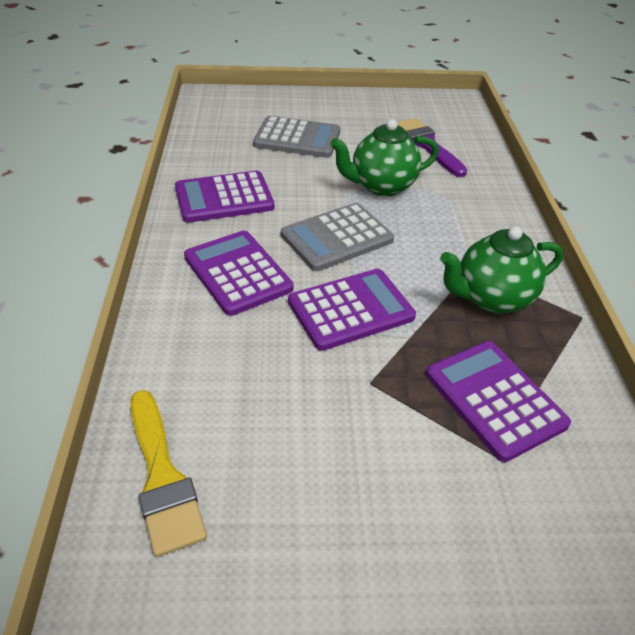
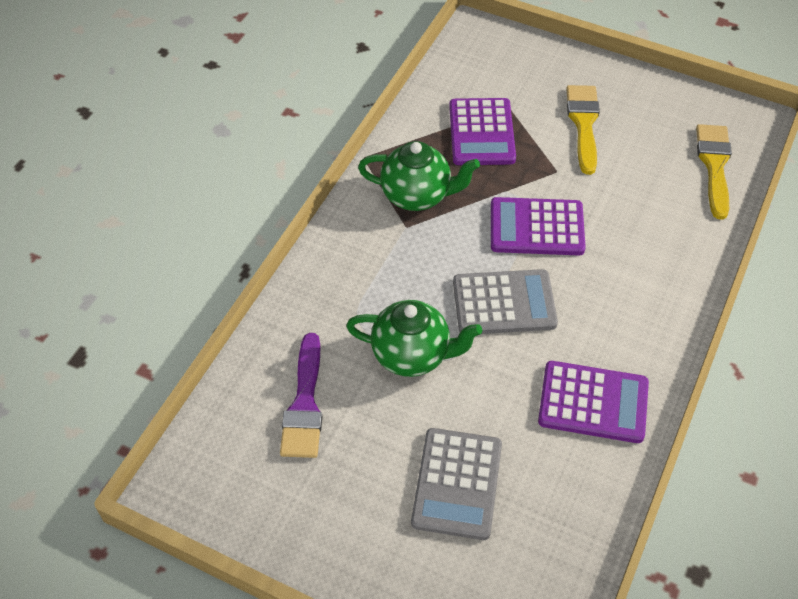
camera: 150 degrees left, 10 degrees up
purple calculator [184,230,293,316] -> none
grey calculator [253,116,340,158] -> grey calculator turned 120 degrees counterclockwise [411,428,502,540]
none -> yellow brush [566,85,600,175]

